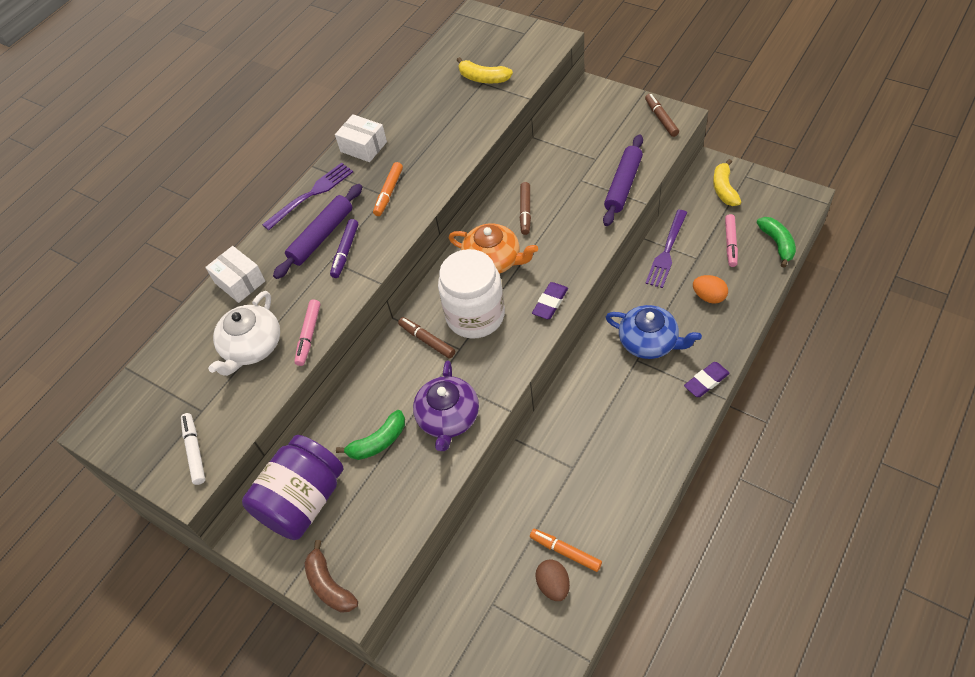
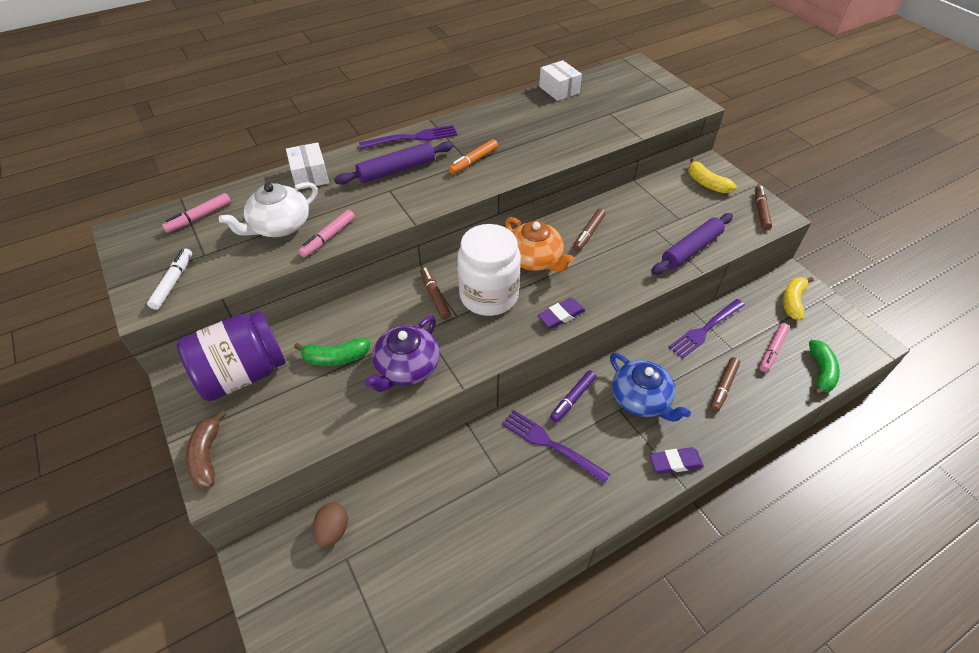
camera: 20 degrees right, 5 degrees down
purple marker [330,219,358,278] -> purple marker moved to [550,370,596,422]
white box [335,114,387,162] -> white box moved to [539,60,582,101]
yellow banana [457,57,513,83] -> yellow banana moved to [688,158,737,193]
orange marker [530,529,602,572] -> none
brown egg [535,559,570,601] -> brown egg moved to [313,503,348,548]
orange egg [693,275,728,304] -> brown marker [710,357,740,412]
none -> pink marker [162,193,231,233]
none -> purple fork [502,410,610,484]

